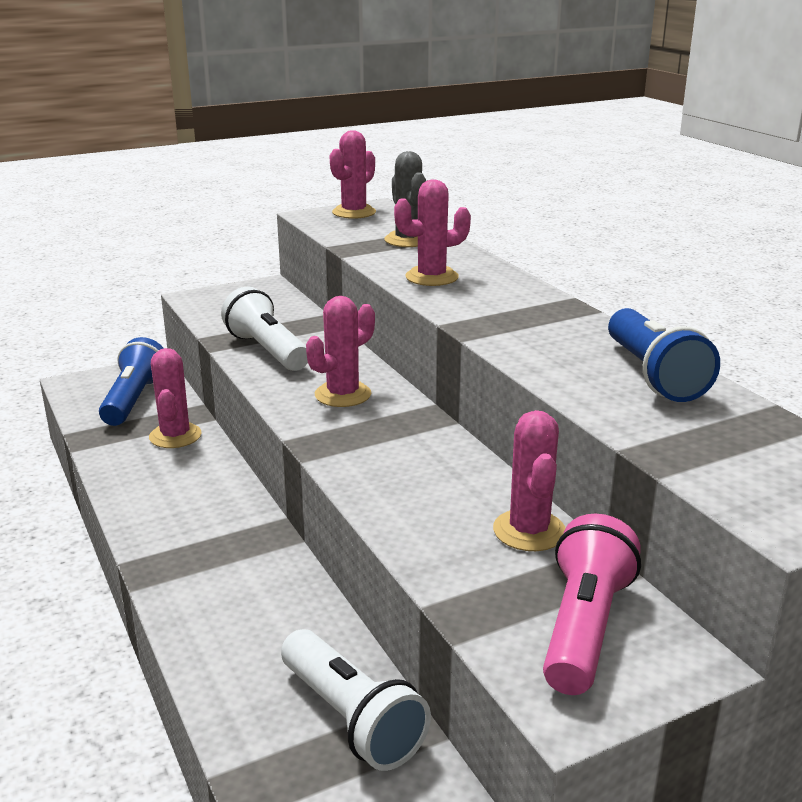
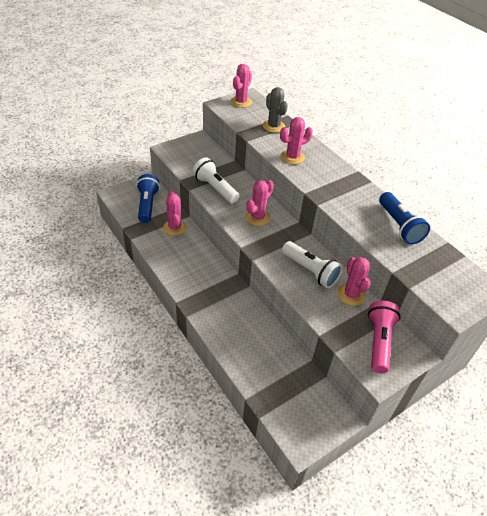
camera: 10 degrees left, 20 degrees up
white flashlight [281,629,431,771] -> white flashlight moved to [282,241,343,288]

